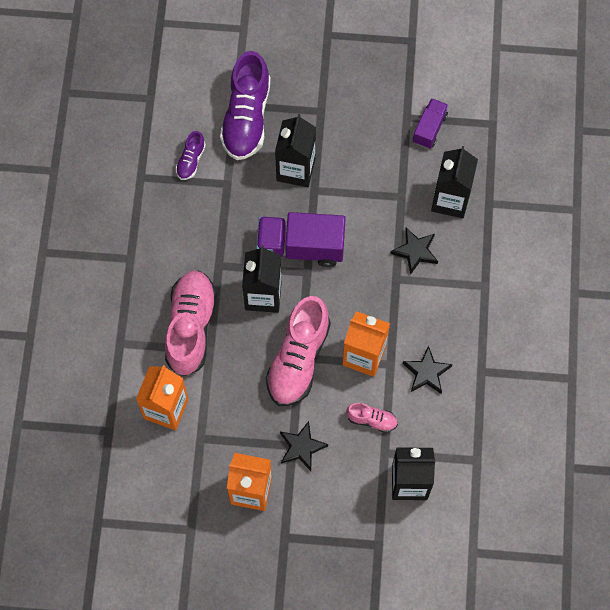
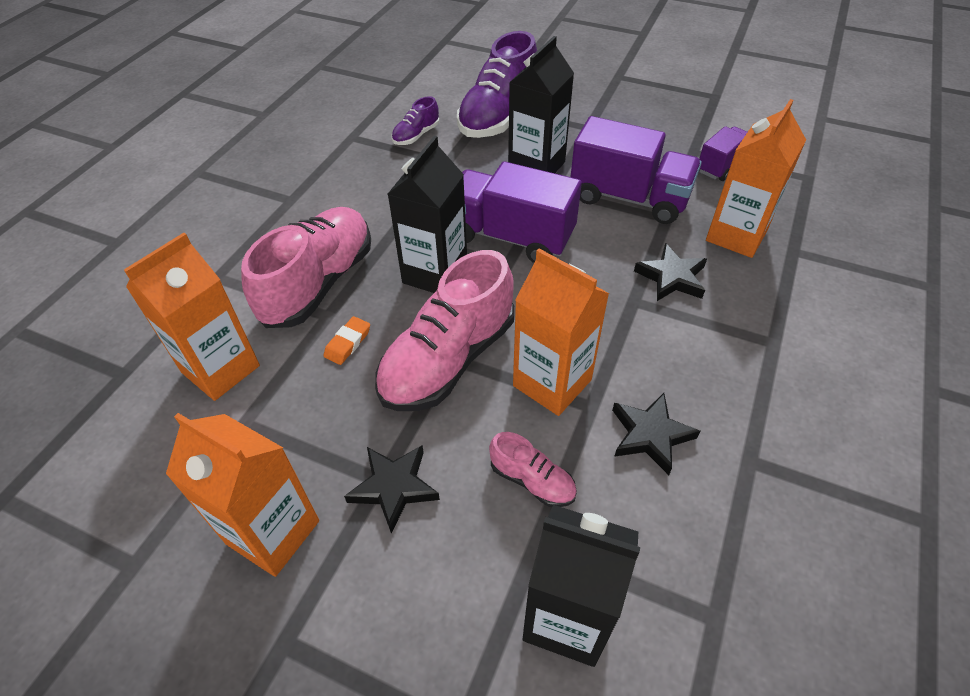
camera: 20 degrees right, 20 degrees down
black carton [431,146,478,218] -> orange carton [706,99,806,258]
none -> orange eraser [323,316,370,365]
none -> purple truck [571,116,702,224]

